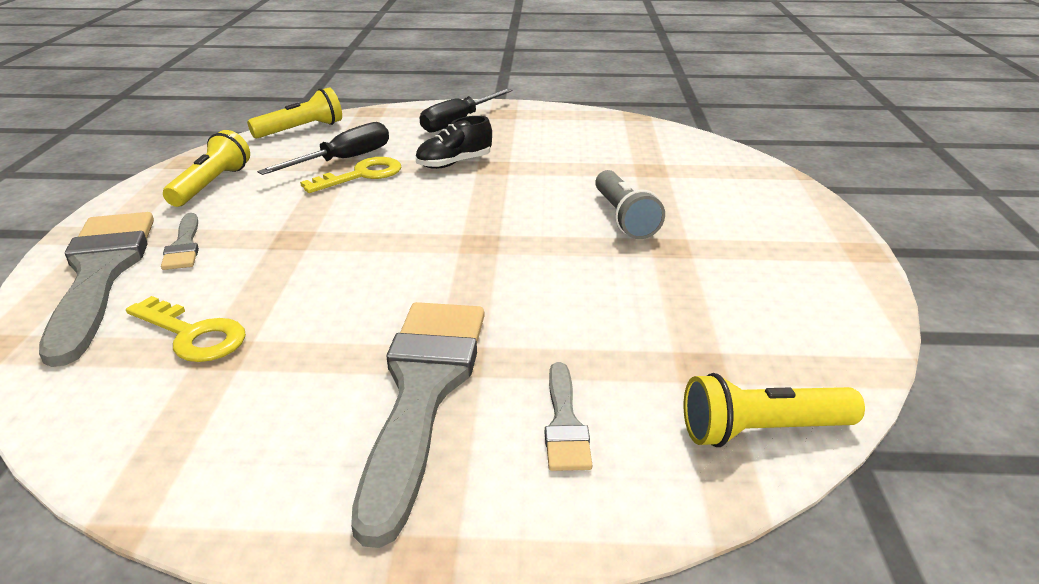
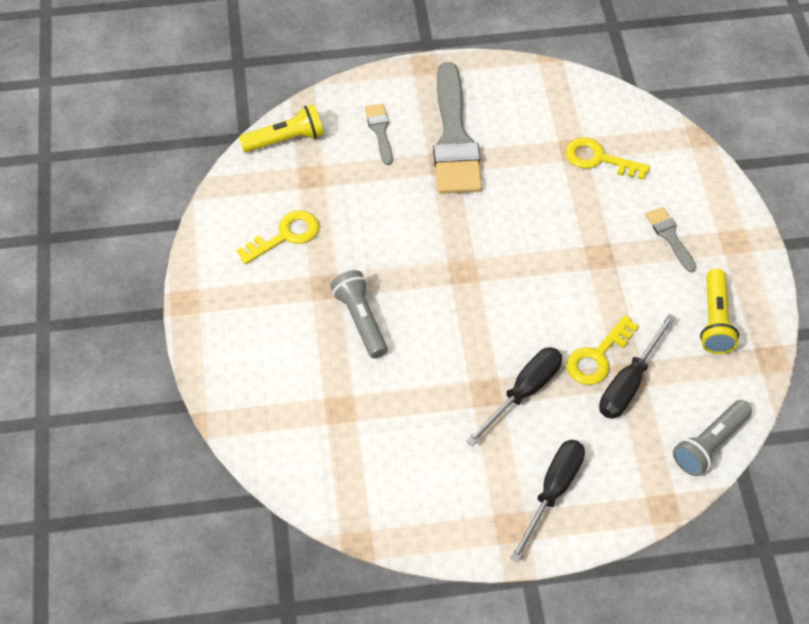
camera: 170 degrees right, 25 degrees up
grey brush [39,212,154,367] -> none
yellow flashlight [247,87,342,138] -> grey flashlight [673,400,752,476]
black shoe [415,116,492,169] -> black screwdriver [466,347,562,446]
none -> yellow key [237,210,319,265]

